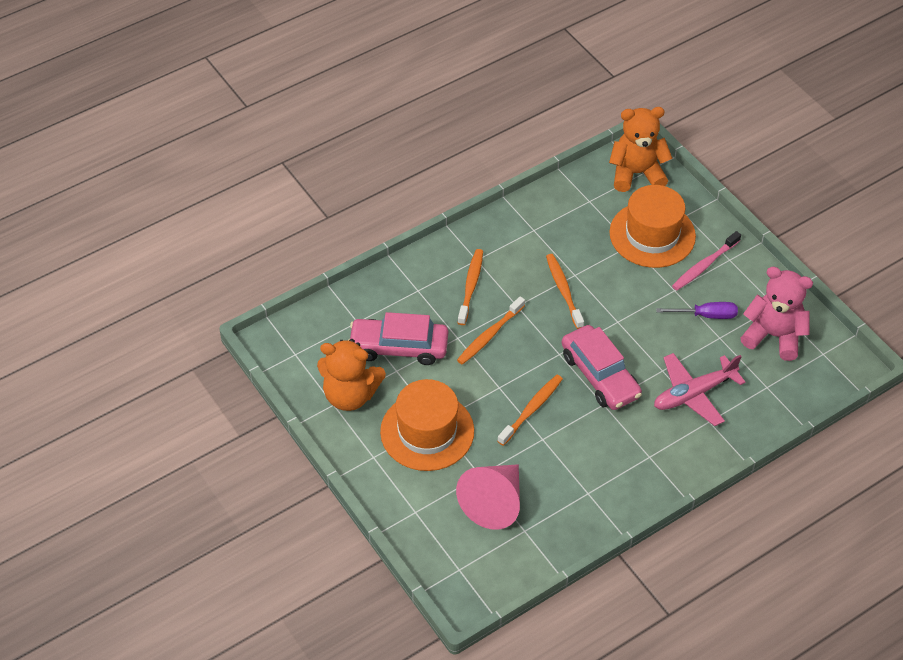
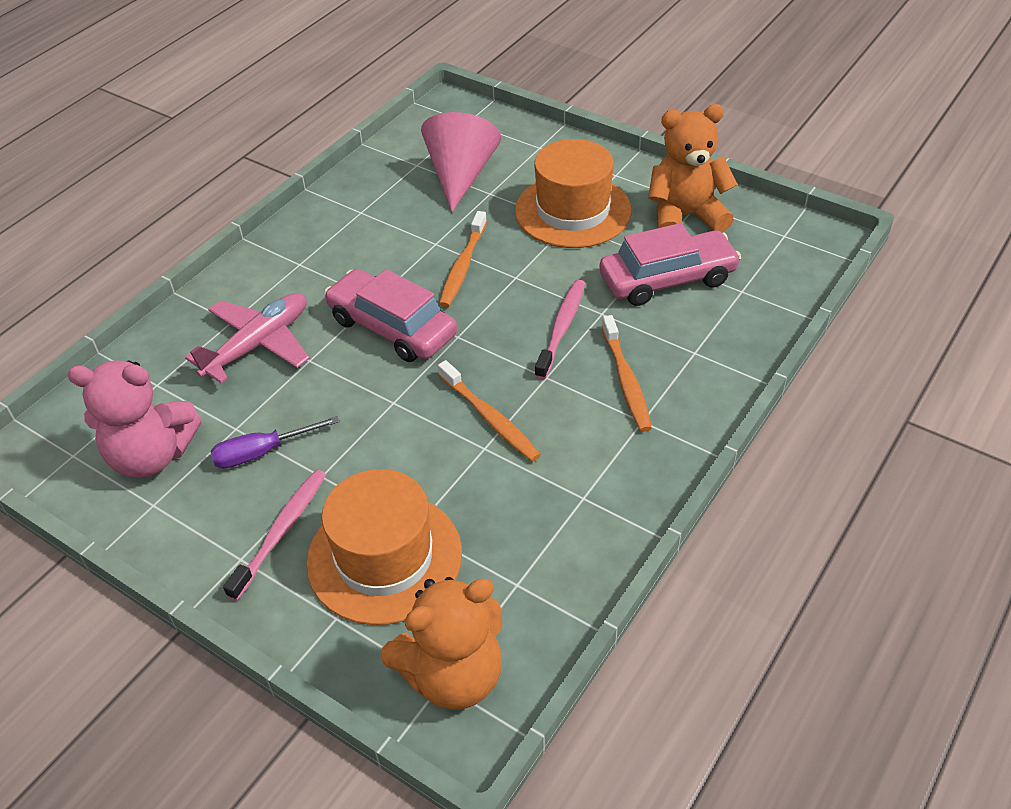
camera: 160 degrees right, 5 degrees down
orange toothbrush [457,296,525,365] -> pink toothbrush [535,280,585,379]

